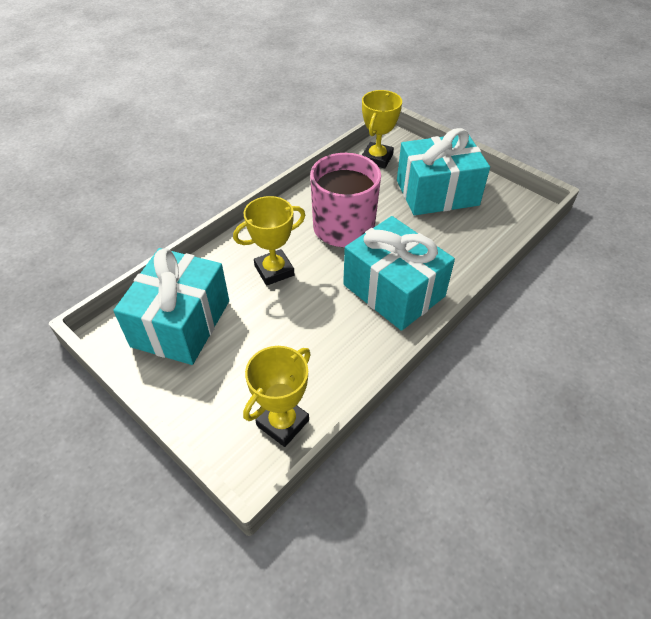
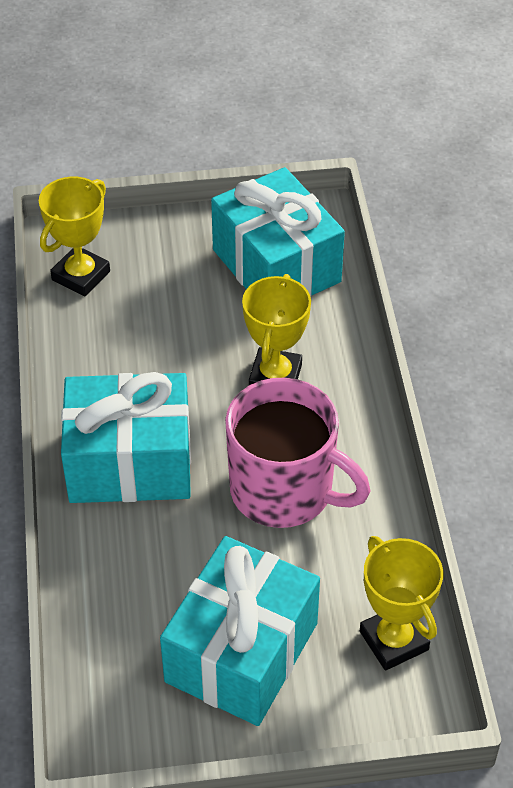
camera: 130 degrees right, 0 degrees up
yellow trophy [243,346,311,447] -> yellow trophy turned 45 degrees clockwise [39,177,110,296]

